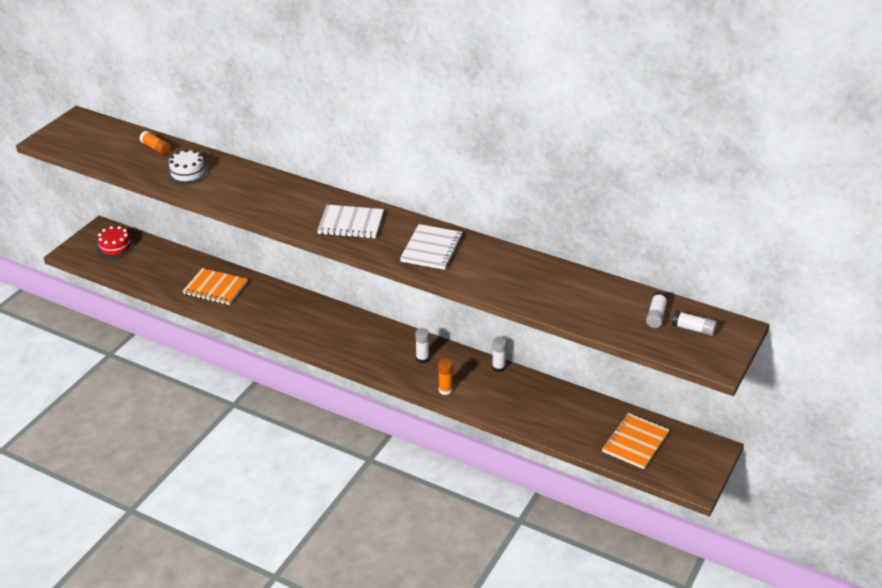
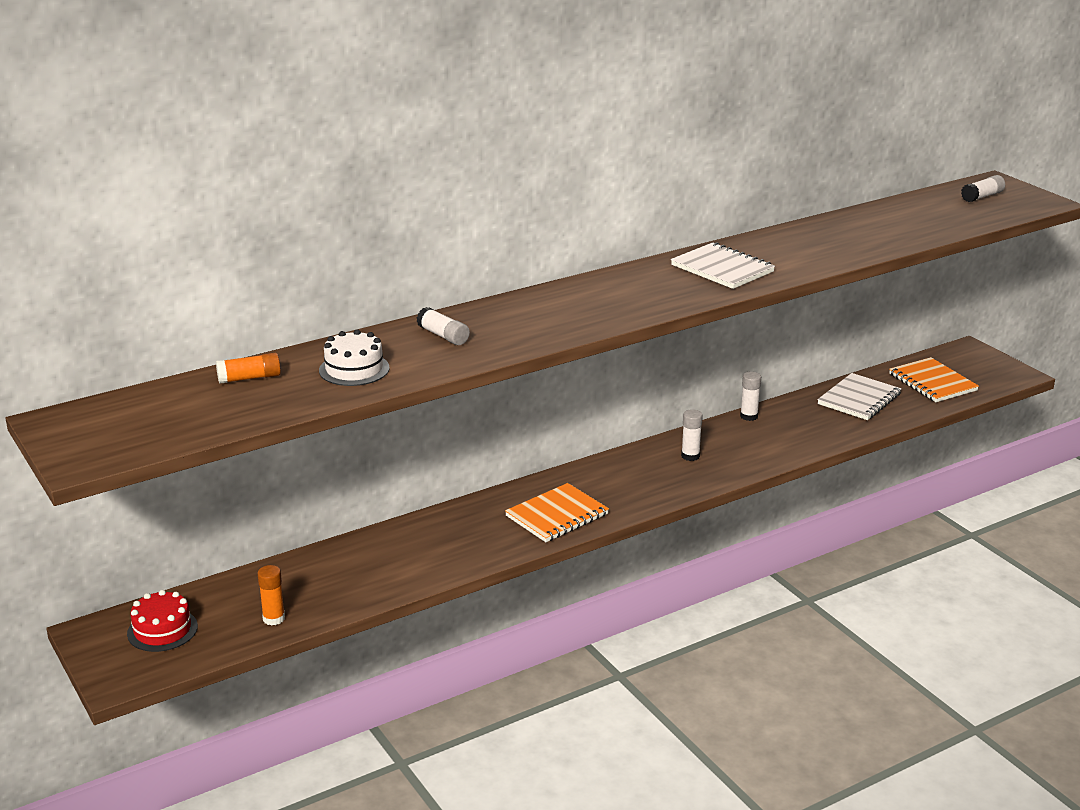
camera: 60 degrees left, 10 degrees down
orange notebook [183,268,248,305] -> orange notebook moved to [505,483,609,542]
white notebook [317,205,384,239] -> white notebook moved to [817,373,902,420]
orange glue stick [438,359,453,395] -> orange glue stick moved to [258,565,285,626]
white glue stick [646,291,668,328] -> white glue stick moved to [416,307,470,345]

